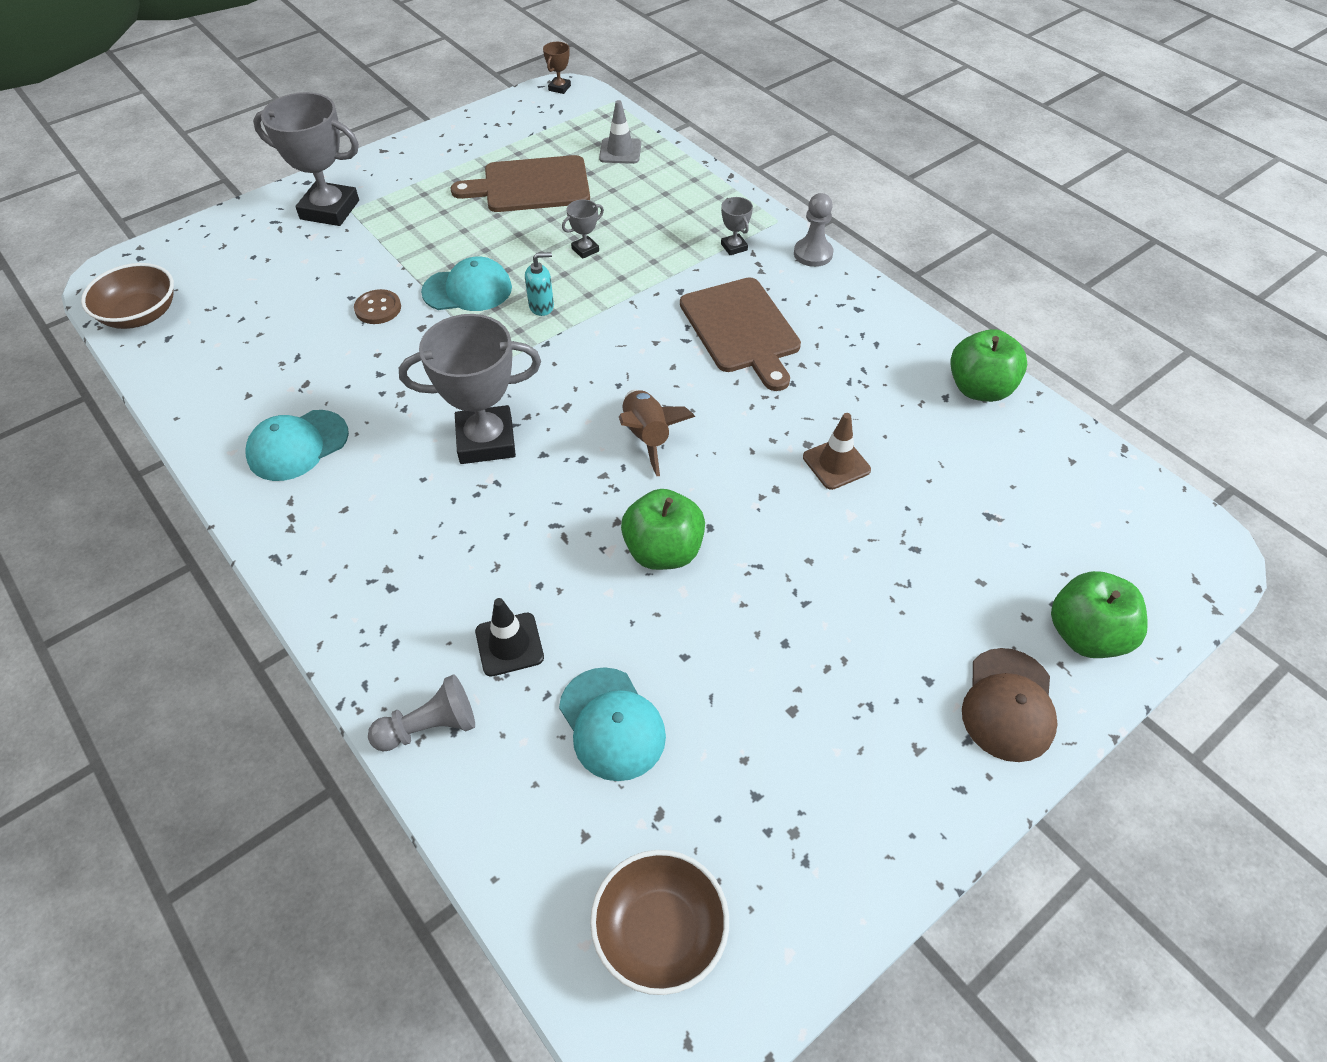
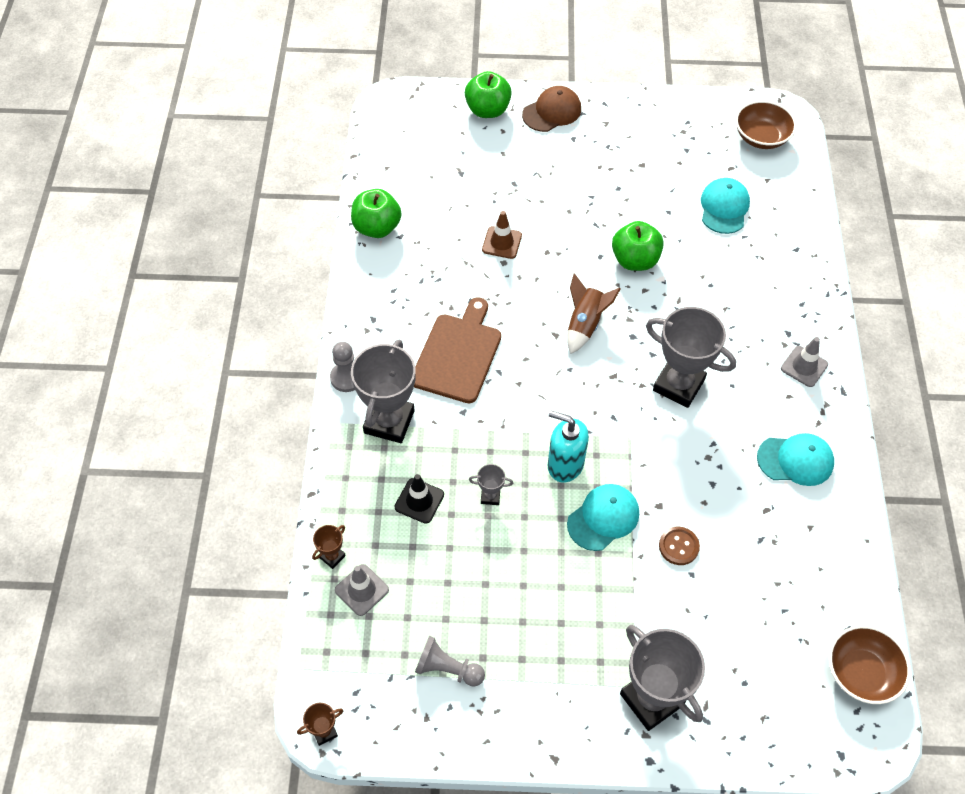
camera: 140 degrees left, 5 degrees up
grey pawn [368,675,475,752] -> grey pawn moved to [415,636,485,687]
turquoise cap [421,257,512,311] -> turquoise cap turned 105 degrees clockwise [567,484,639,551]
brown cutting board [451,155,590,212] -> none
black traffic cone [475,598,544,677] -> black traffic cone moved to [394,474,444,524]
turquoise soap dispenser [525,252,554,316] -> turquoise soap dispenser [548,410,589,483], size x1.69
grey trophy [721,197,753,255] -> grey trophy [351,340,416,443], size x2.28
none -> brown trophy [312,525,346,569]
none -> grey traffic cone [781,337,828,387]

